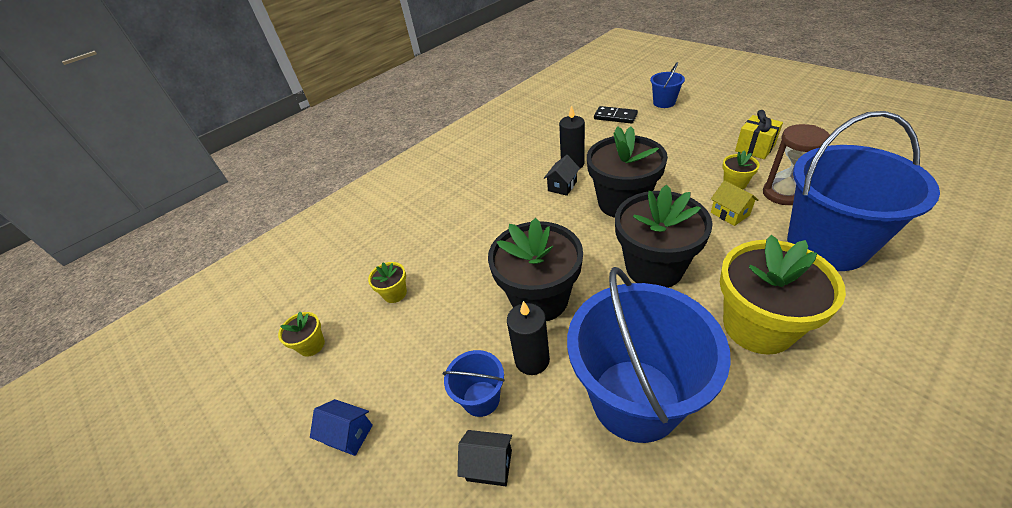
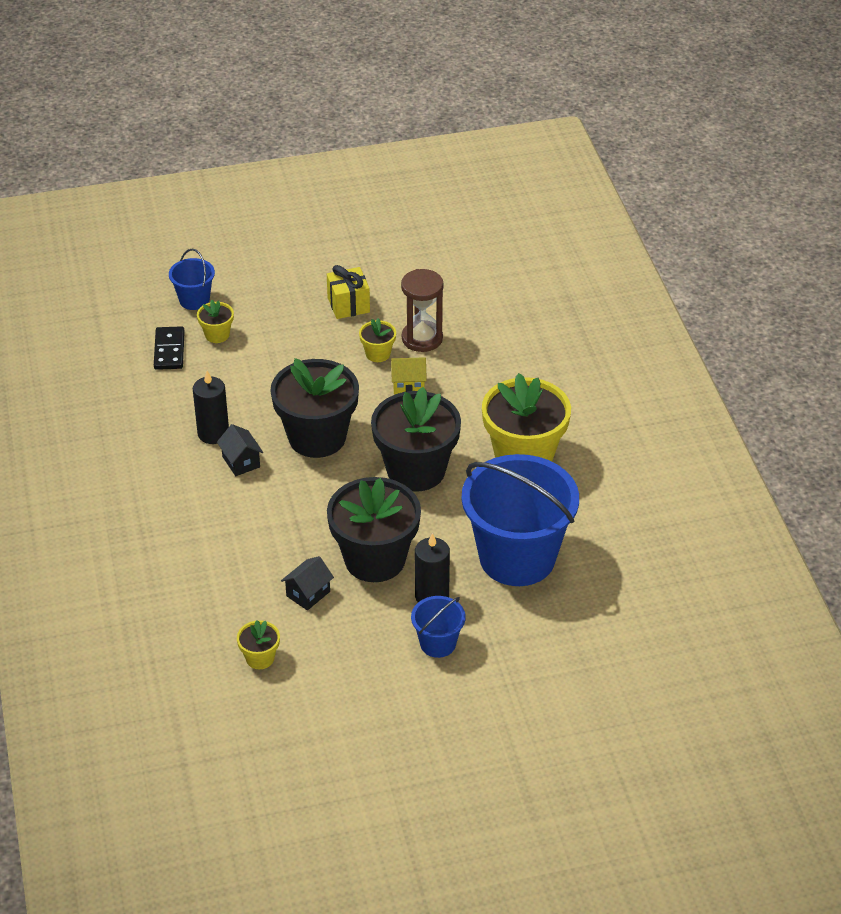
camera: 65 degrees left, 0 degrees up
yellow flower pot [278,312,325,357] -> yellow flower pot moved to [197,300,234,343]
blue house [310,399,373,456] -> none
black house [457,430,512,486] -> black house moved to [281,556,334,611]
black domino [594,106,638,124] -> black domino turned 60 degrees counterclockwise [154,326,185,370]
blue bucket [787,111,940,271] -> none

